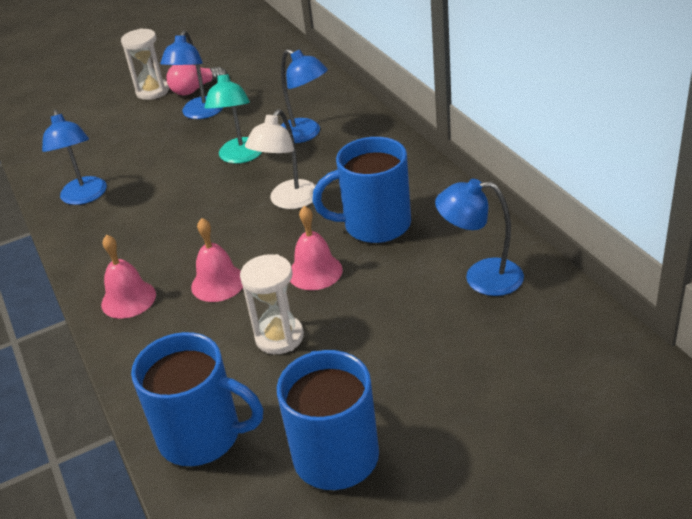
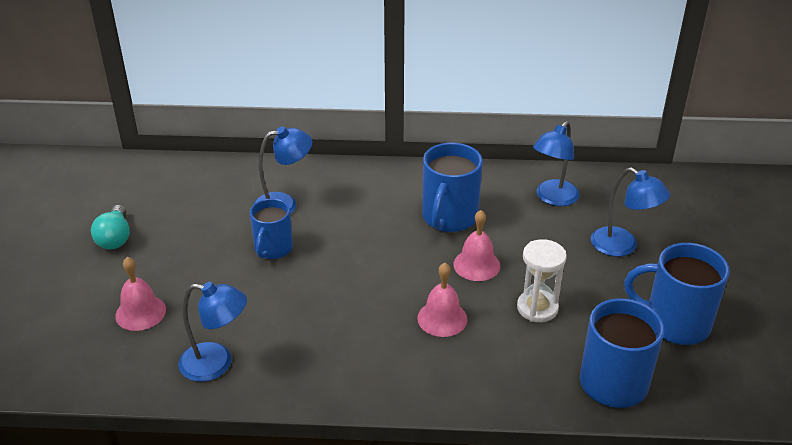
camera: 65 degrees left, 0 degrees up
pink bell [101,235,156,319] -> pink bell moved to [115,257,166,331]
white hourglass [121,28,169,100] -> none
blue lamp [160,30,223,119] -> blue lamp moved to [591,167,670,257]
pink light bulb [166,65,223,95] -> turquoise light bulb [91,205,130,250]
turquoise lamp [205,69,262,164] -> blue mug [250,199,293,259]
white lamp [245,109,316,209] -> none

